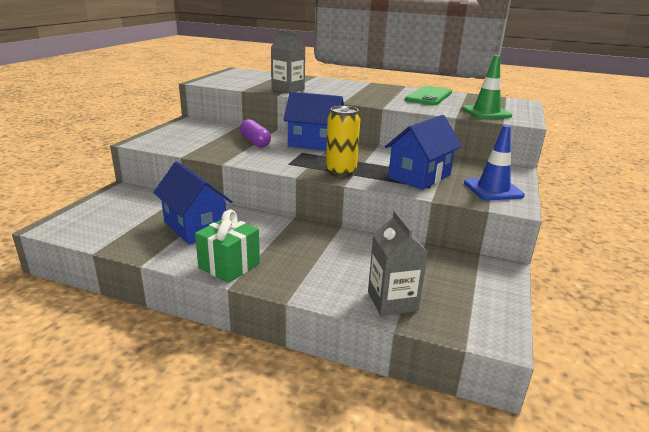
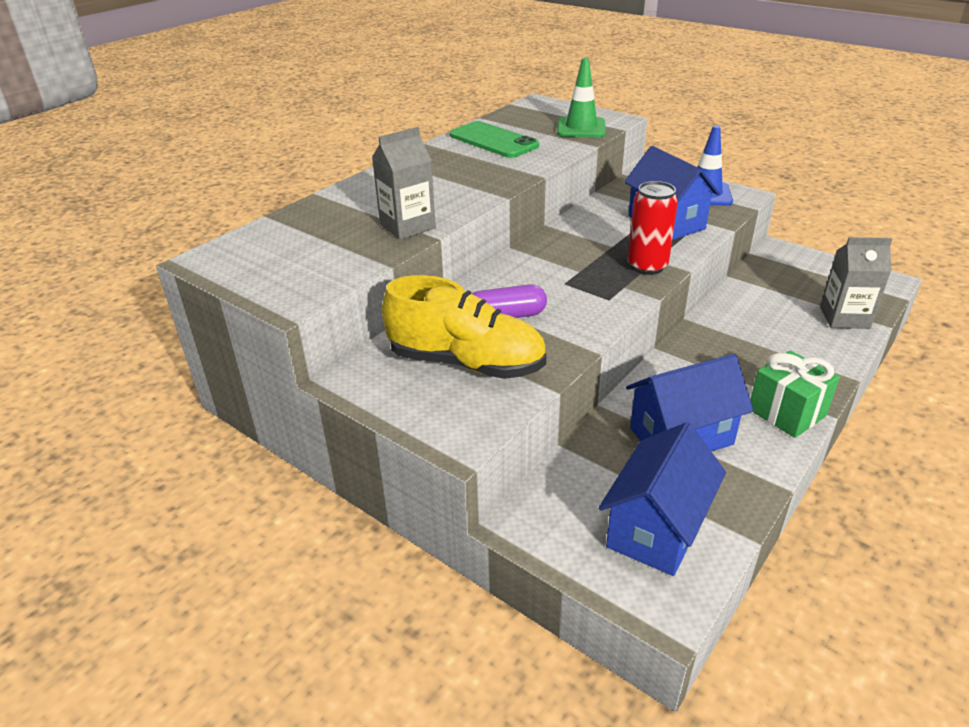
camera: 70 degrees left, 10 degrees up
blue house [284,92,344,151] -> blue house moved to [599,422,726,576]
yellow can [326,106,360,177] -> red can [628,181,678,275]
none -> yellow shoe [382,275,546,379]

